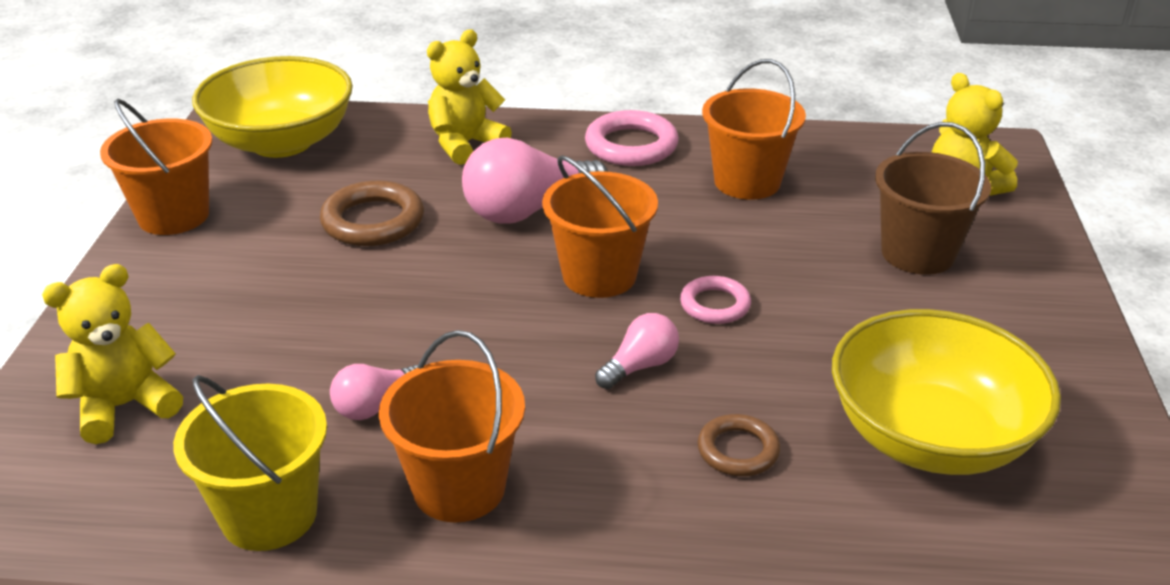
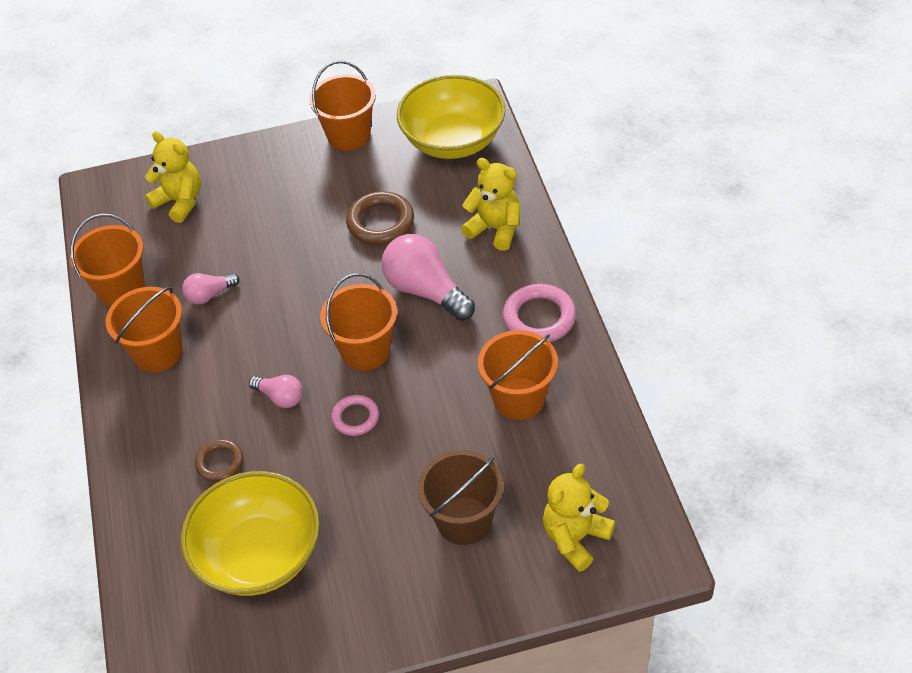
camera: 75 degrees right, 15 degrees up
yellow bucket [173,375,327,551] -> orange bucket [70,214,145,307]
pink light bulb [330,364,418,420] -> pink light bulb turned 60 degrees counterclockwise [182,273,240,304]

